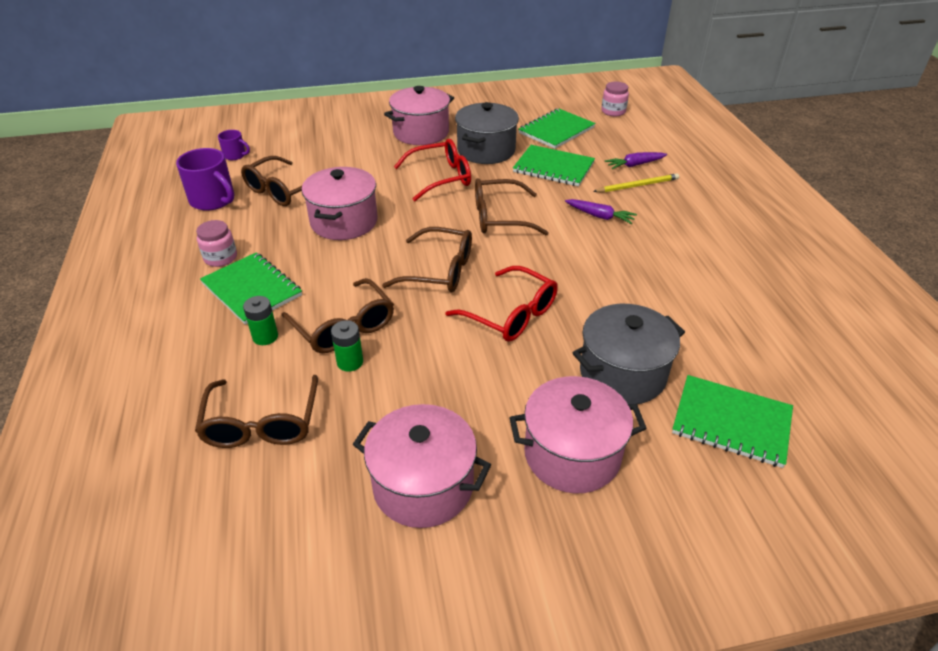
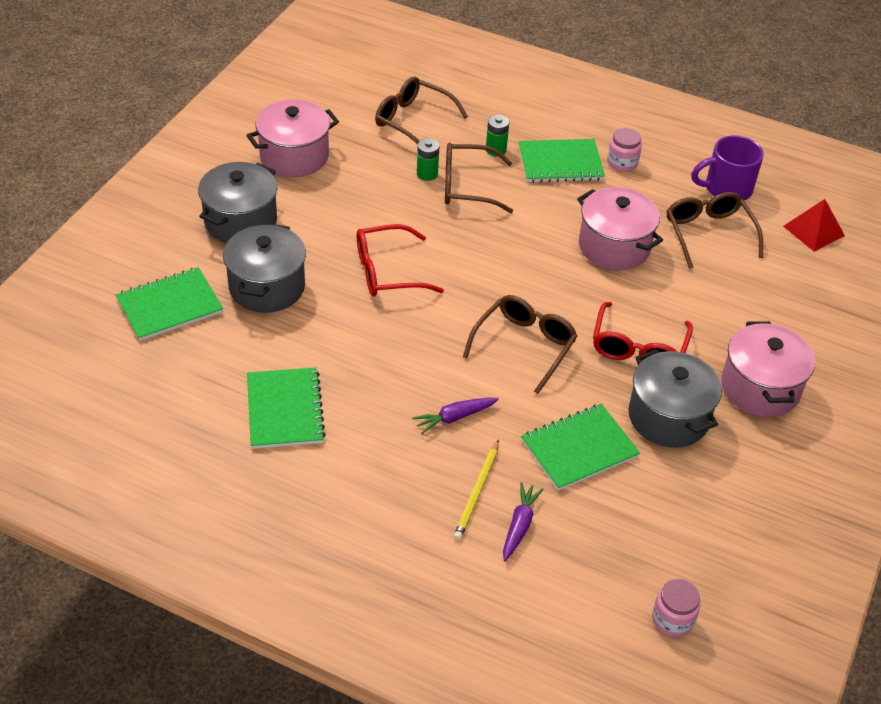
camera: 125 degrees right, 5 degrees up
purple mug [218,130,250,160] -> red pyramid [783,199,845,252]
brown glasses [382,227,472,292] -> none
pink pot [509,376,647,493] -> grey pot [198,162,277,243]
green notebook [518,108,596,149] -> green notebook moved to [247,367,326,449]

